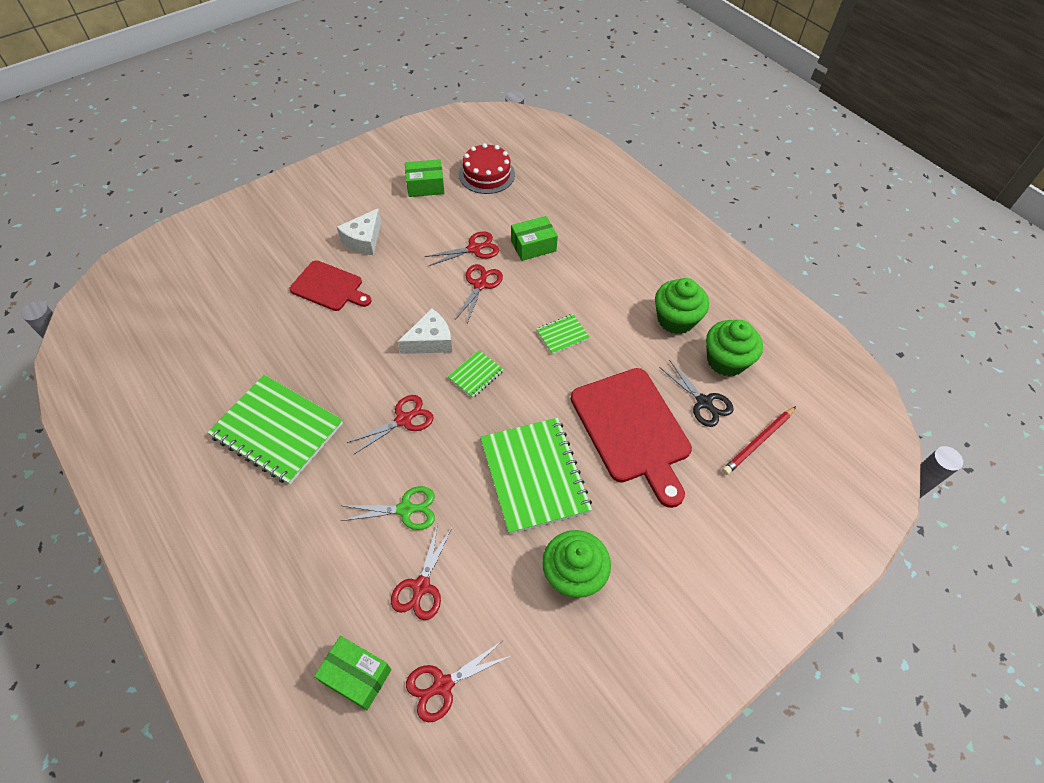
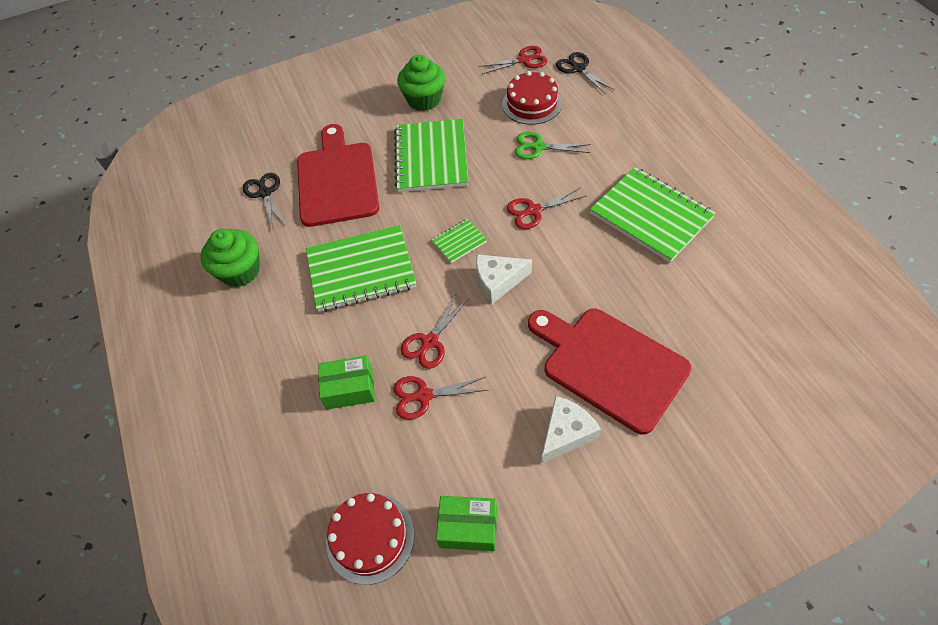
camera: 160 degrees left, 0 degrees up
red cutting board [290,260,372,311] -> red cutting board [528,308,692,435], size x1.65
green box [314,636,391,710] -> black scissors [556,52,615,94]
red scissors [391,523,452,620] -> red cake [502,71,562,125]
green notebook [536,314,590,354] -> green notebook [306,225,416,312], size x2.19
green cupcake [706,320,763,377] -> none
red pencil [722,406,796,475] -> none

